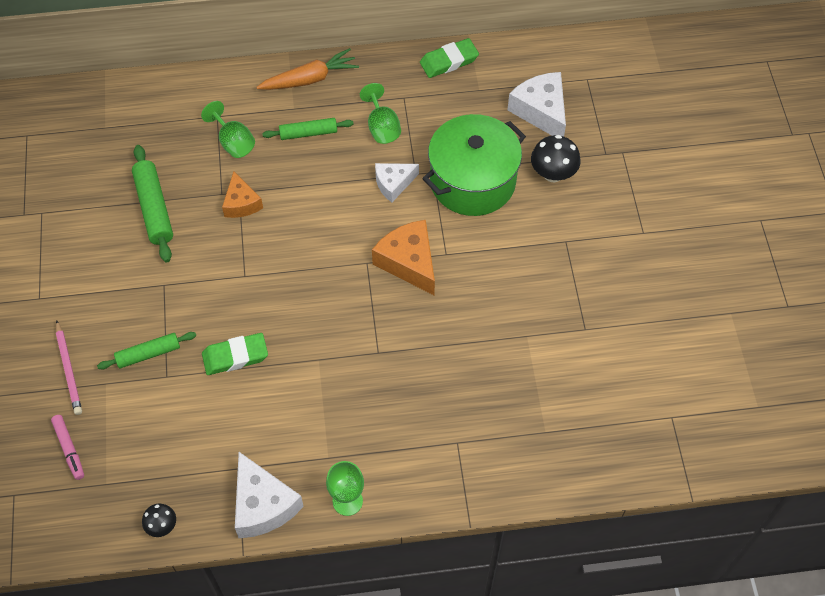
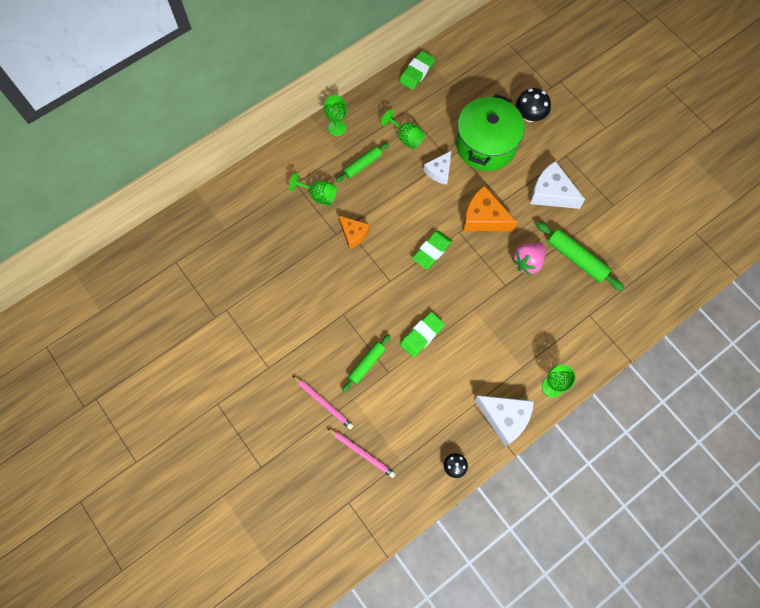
camera: 30 degrees left, 10 degrees up
pink marker [51,415,84,480] -> pink pencil [327,428,395,478]
green rolling pin [132,145,173,262] -> green rolling pin moved to [536,222,624,291]
orange carrot [256,48,359,90] -> green goblet [324,95,347,136]
white cheese [508,72,566,136] -> white cheese moved to [530,161,585,209]
none -> green eraser [412,231,452,269]
none -> pink strawberry [512,243,545,275]

